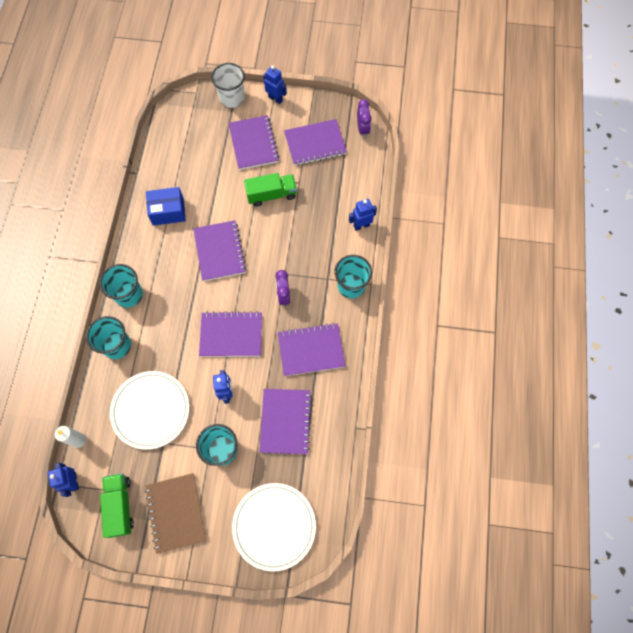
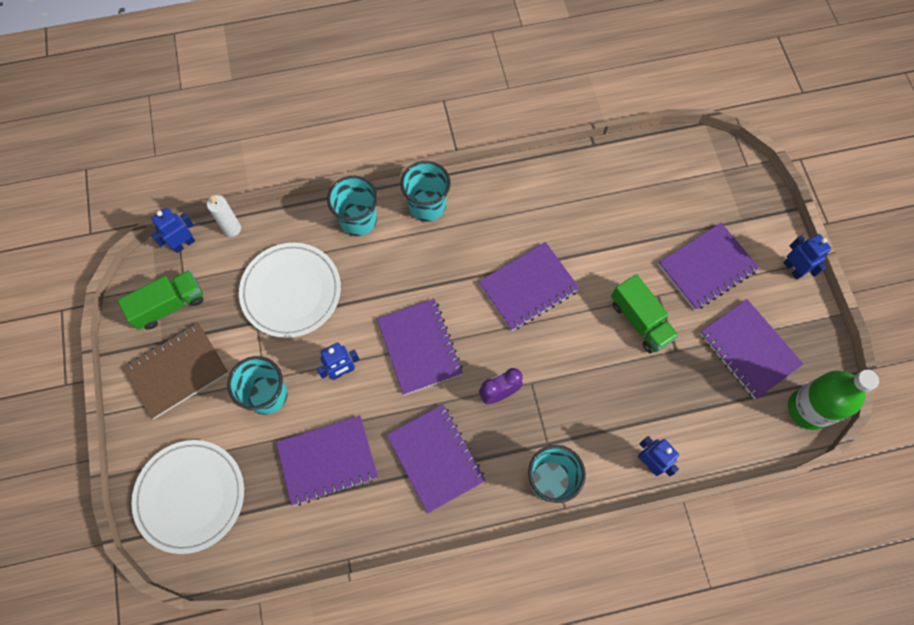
camera: 70 degrees right, 0 degrees up
blue box [146,187,186,226] -> none
white cup [211,63,245,108] -> none
blue robot [263,66,287,104] -> blue robot turned 45 degrees counterclockwise [783,234,831,280]
purple clock [357,99,372,138] -> green bottle [788,370,879,430]

